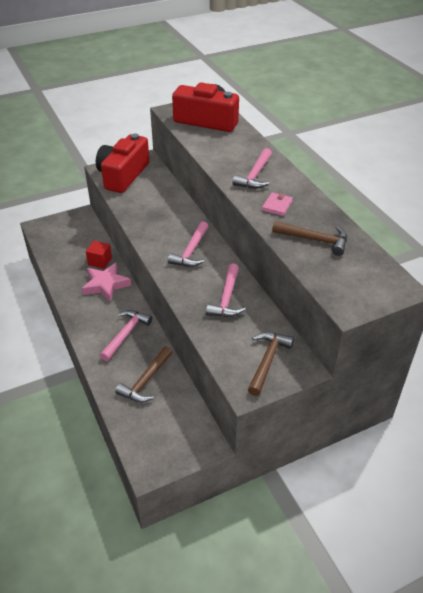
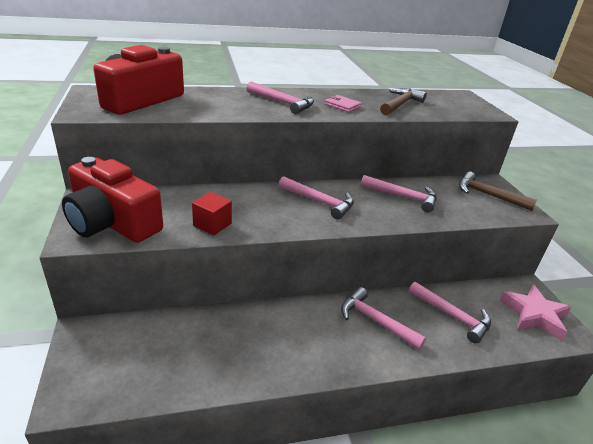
camera: 80 degrees left, 10 degrees down
pink star [81,263,131,302] -> pink star moved to [500,285,571,340]
red cube [86,241,112,269] -> red cube moved to [192,192,232,235]
brown hammer [115,346,173,402] -> pink hammer [409,281,491,344]

